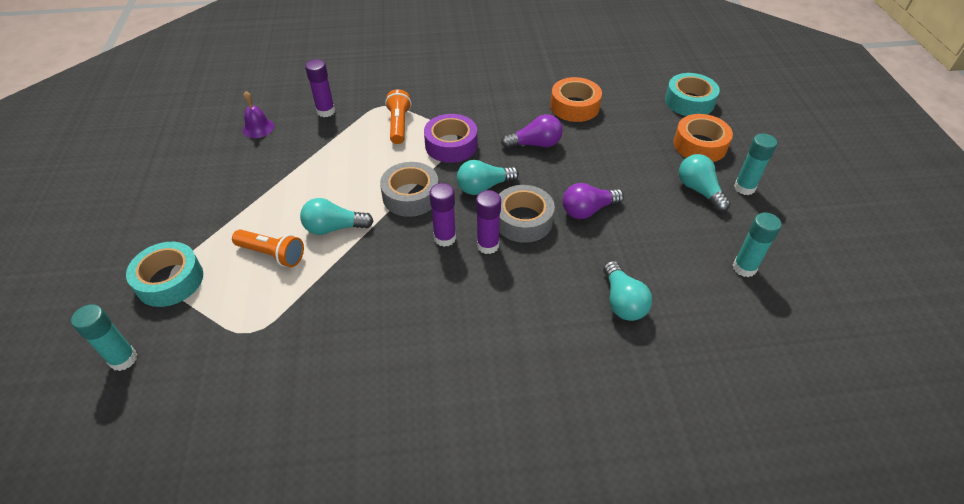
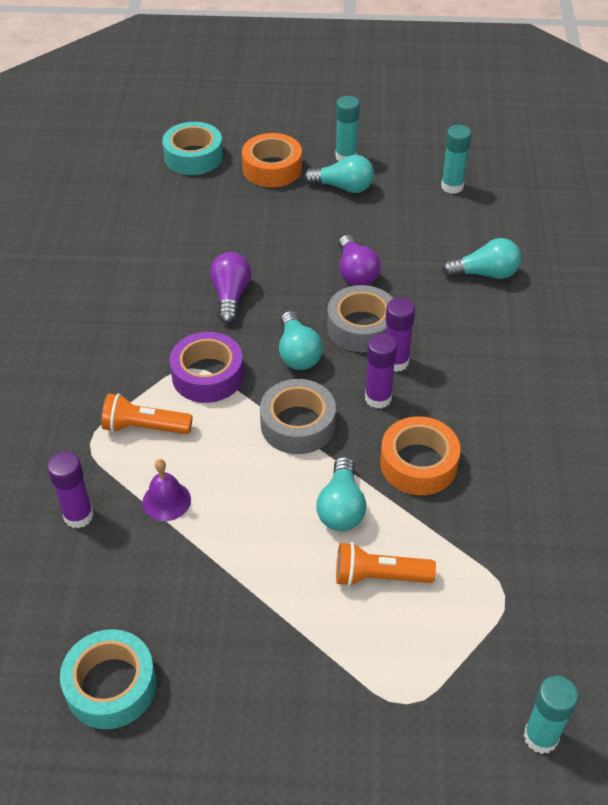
camera: 80 degrees left, 0 degrees up
turquoise tape [126,242,203,307] -> turquoise tape moved to [60,629,157,729]
orange flashlight [232,229,304,267] -> orange flashlight turned 120 degrees counterclockwise [336,542,436,587]
purple bell [243,91,274,138] -> purple bell moved to [142,459,191,521]
orange tape [550,77,602,122] -> orange tape moved to [380,416,460,495]
turquoise light bulb [679,154,731,212] -> turquoise light bulb turned 150 degrees counterclockwise [304,155,374,193]

